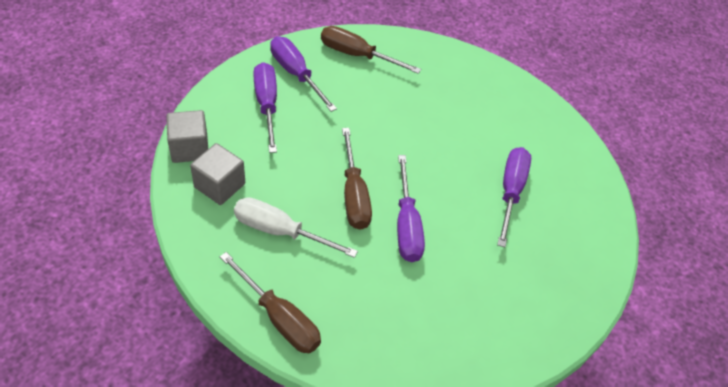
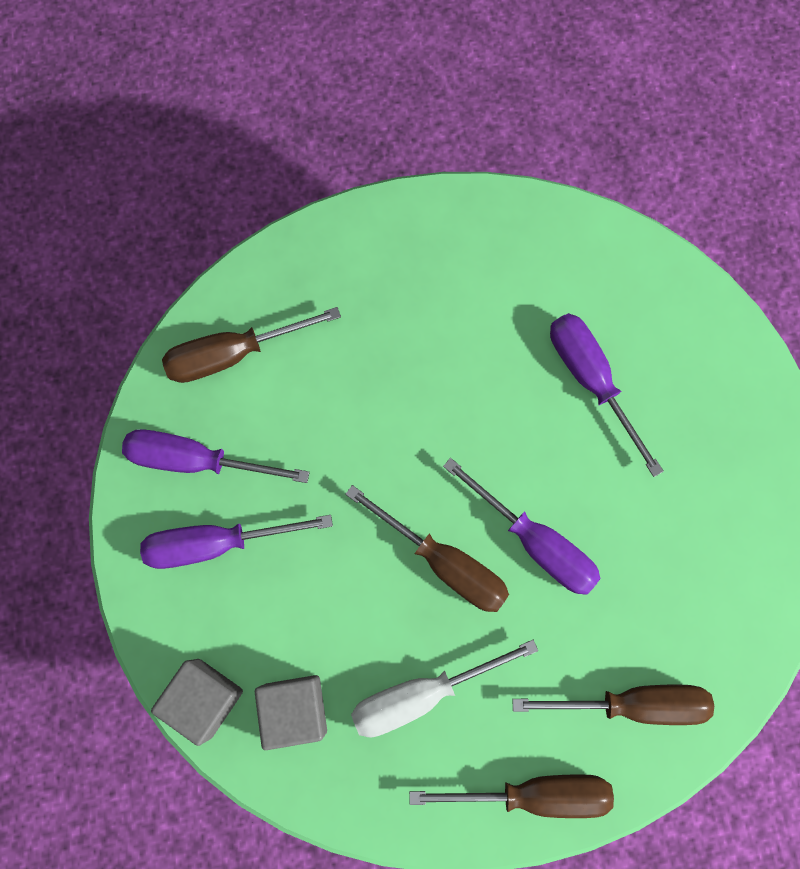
camera: 40 degrees left, 25 degrees up
purple screwdriver [253,62,277,153] -> purple screwdriver turned 45 degrees counterclockwise [140,515,333,569]
none -> brown screwdriver [512,685,714,725]

